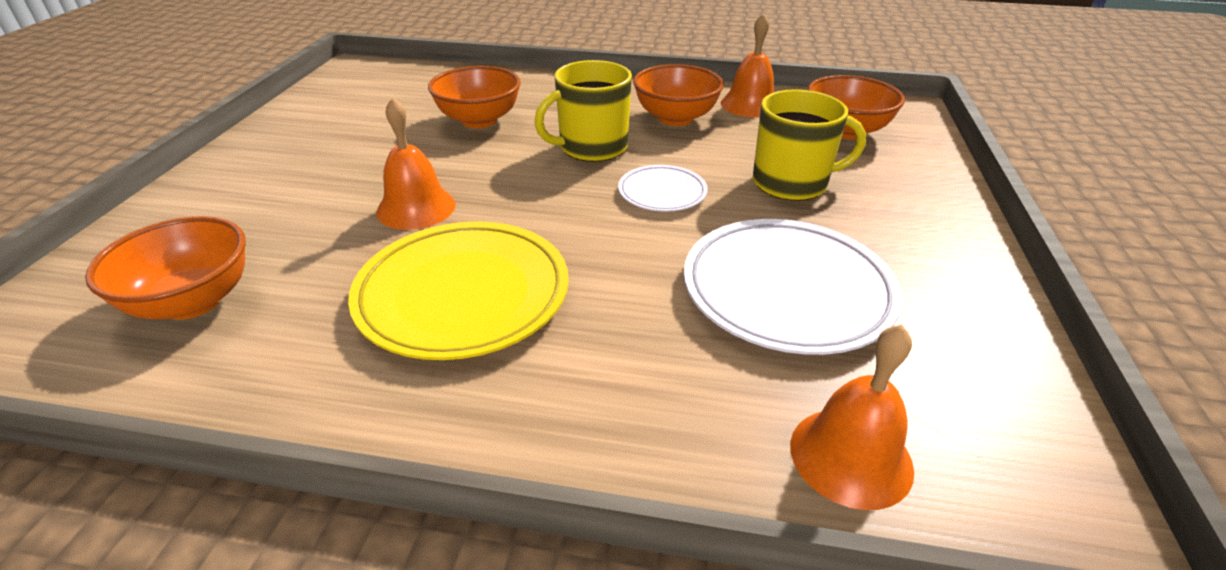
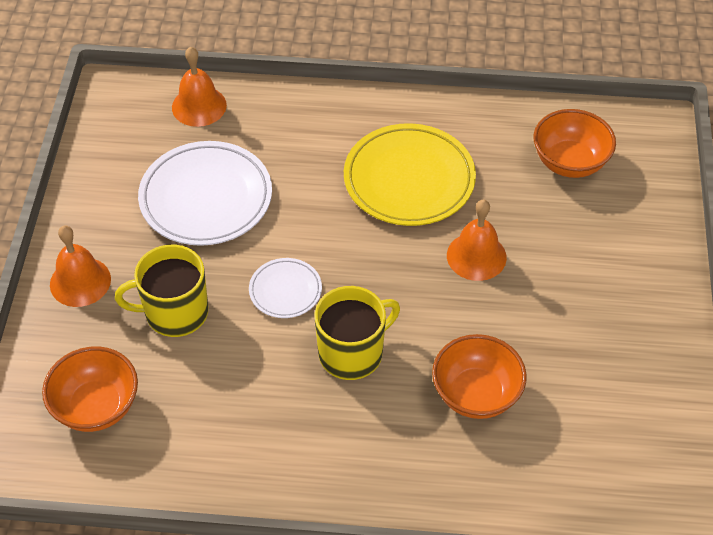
camera: 175 degrees right, 15 degrees up
orange bowl [633,64,724,126] -> none
orange bell [721,13,774,118] -> orange bell moved to [50,225,111,307]

